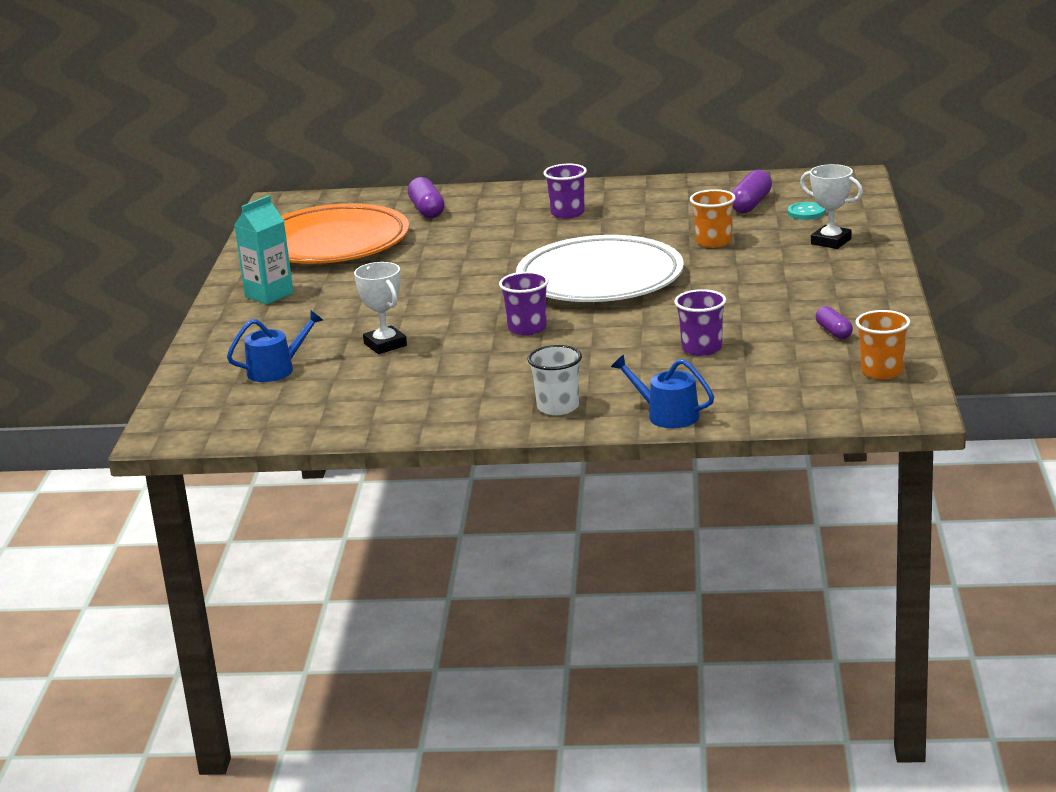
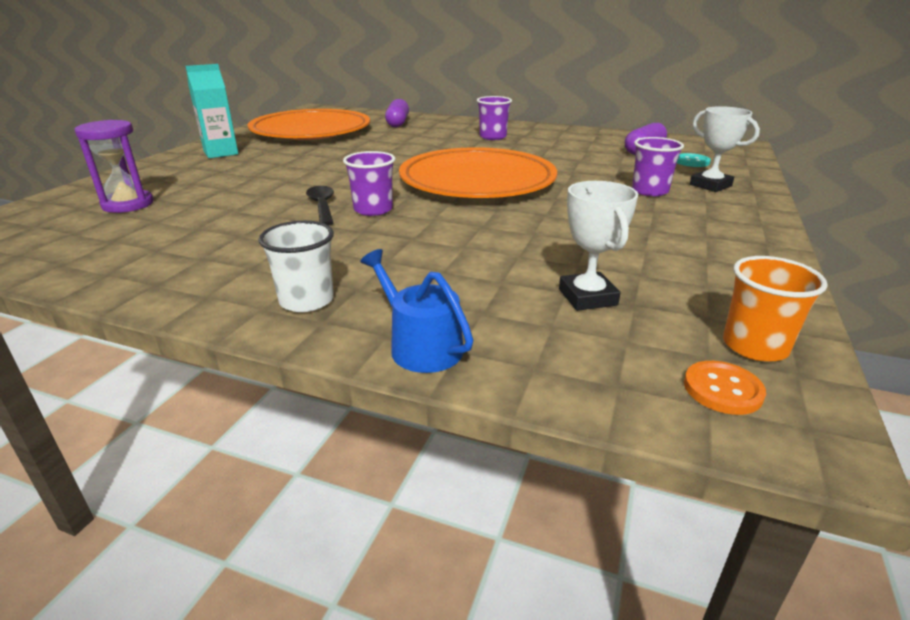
camera: 15 degrees right, 5 degrees up
blue watering can [227,310,323,382] -> purple hourglass [74,120,154,213]
white trophy [354,262,407,354] -> white trophy moved to [559,181,638,311]
white plate [516,235,684,302] -> orange plate [399,147,557,198]
purple cup [674,289,726,356] -> purple cup moved to [632,137,684,196]
orange cup [690,189,736,248] -> none
purple capsule [816,306,853,339] -> none
none -> black spoon [306,186,334,226]
none -> orange button [684,361,766,415]

